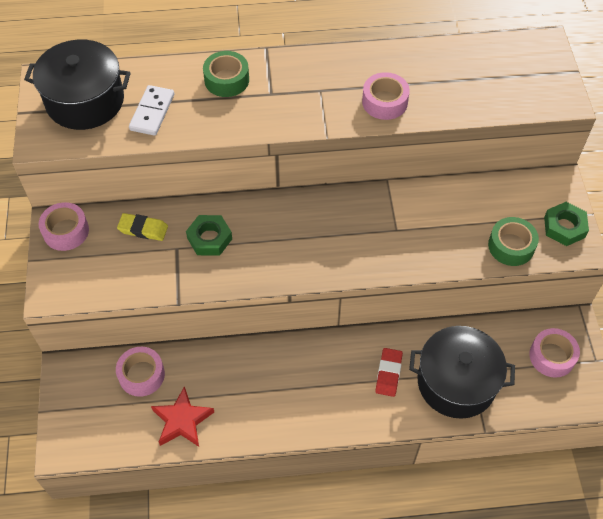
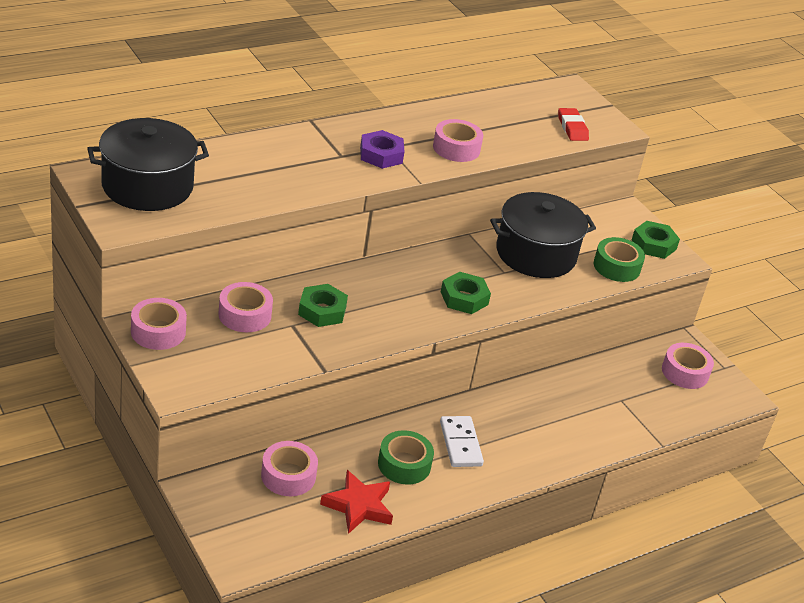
camera: 30 degrees left, 20 degrees down
yellow eraser [117,213,168,241] -> pink tape [218,282,273,332]
white domino [129,85,174,136] -> white domino moved to [440,416,484,467]
green tape [203,51,249,97] -> green tape moved to [378,430,434,484]
red eraser [375,348,403,397] -> red eraser moved to [558,108,589,141]
black pot [409,326,515,419] -> black pot moved to [490,192,596,278]
none -> purple nut [360,130,405,169]
none -> green nut [441,272,491,314]

